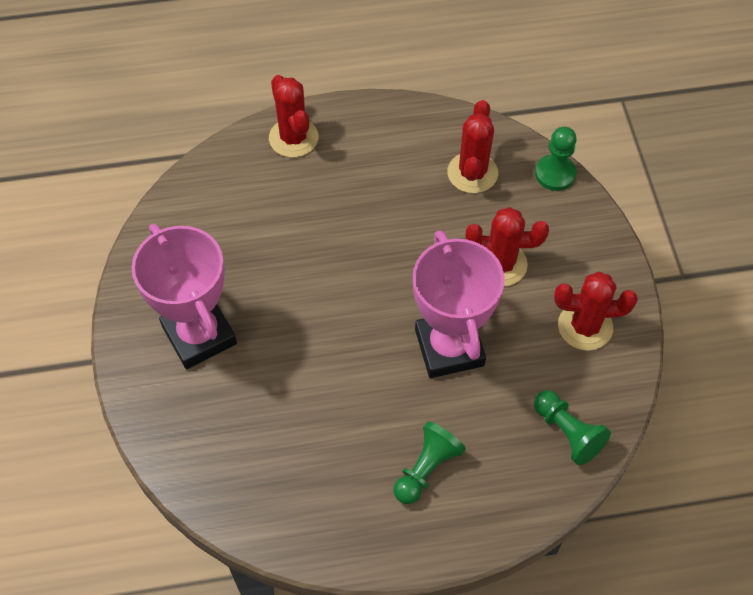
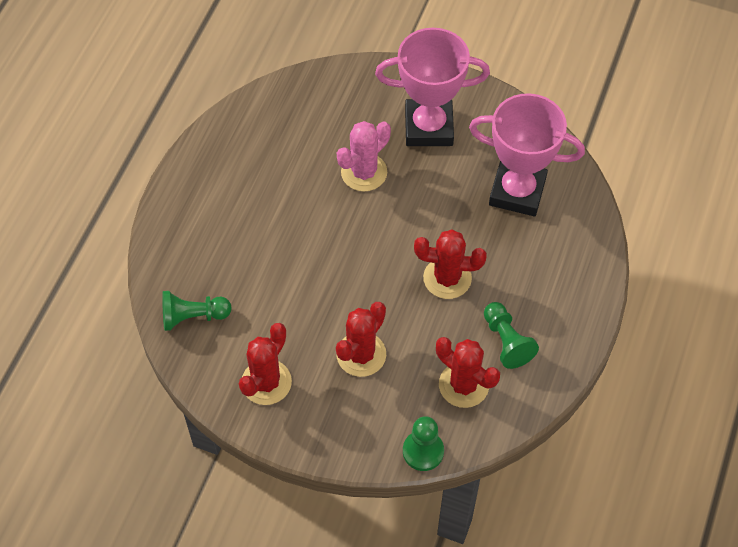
camera: 120 degrees right, 0 degrees up
red cactus [269,75,319,158] -> red cactus moved to [414,229,487,299]
green pawn [394,421,466,504] -> green pawn moved to [484,302,539,369]
pink trophy [413,230,505,378] -> pink trophy moved to [469,93,585,216]
none -> pink cactus [337,121,391,191]

